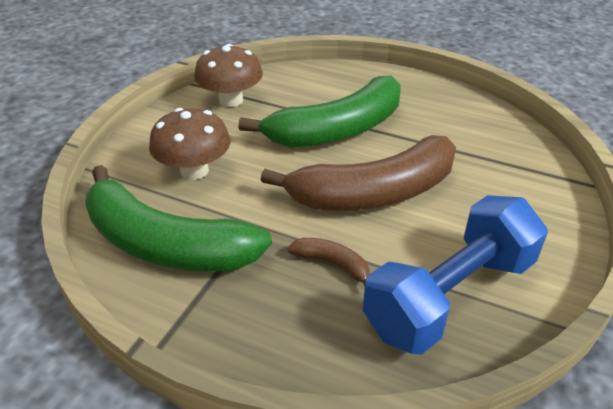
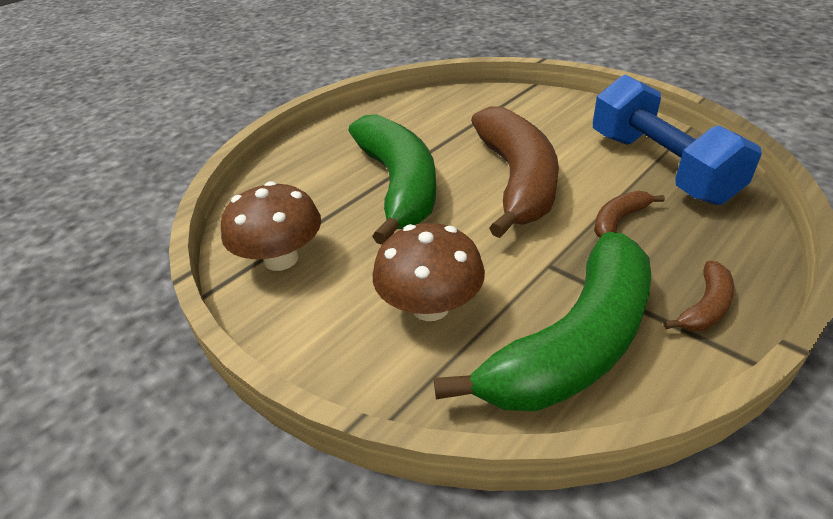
camera: 70 degrees left, 0 degrees up
none -> brown banana [663,261,734,331]

